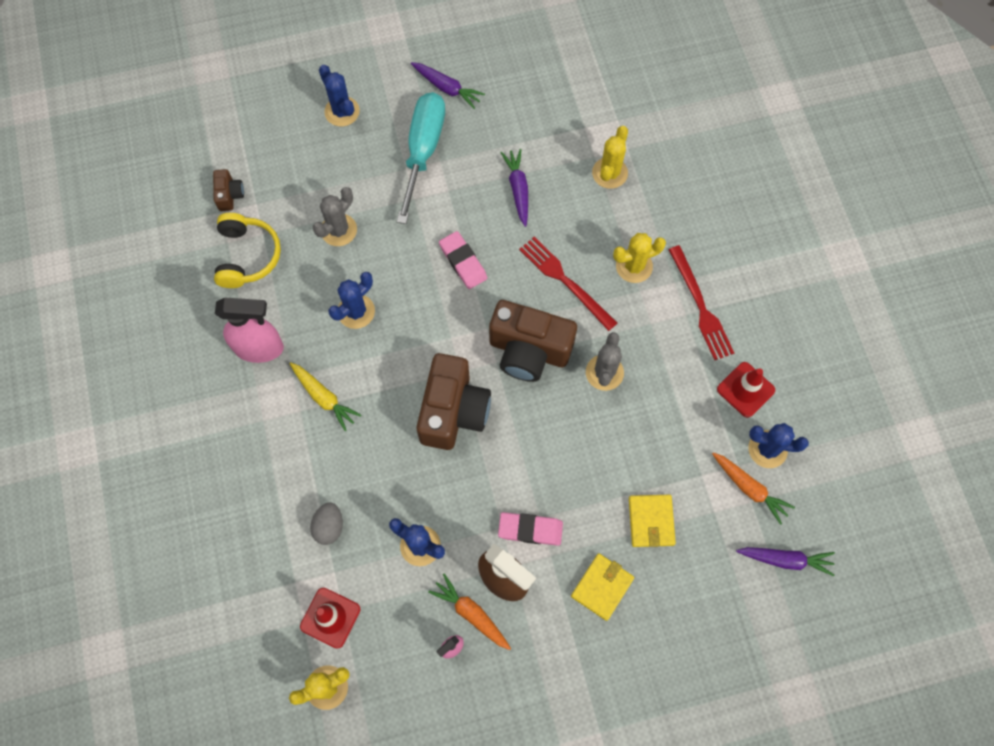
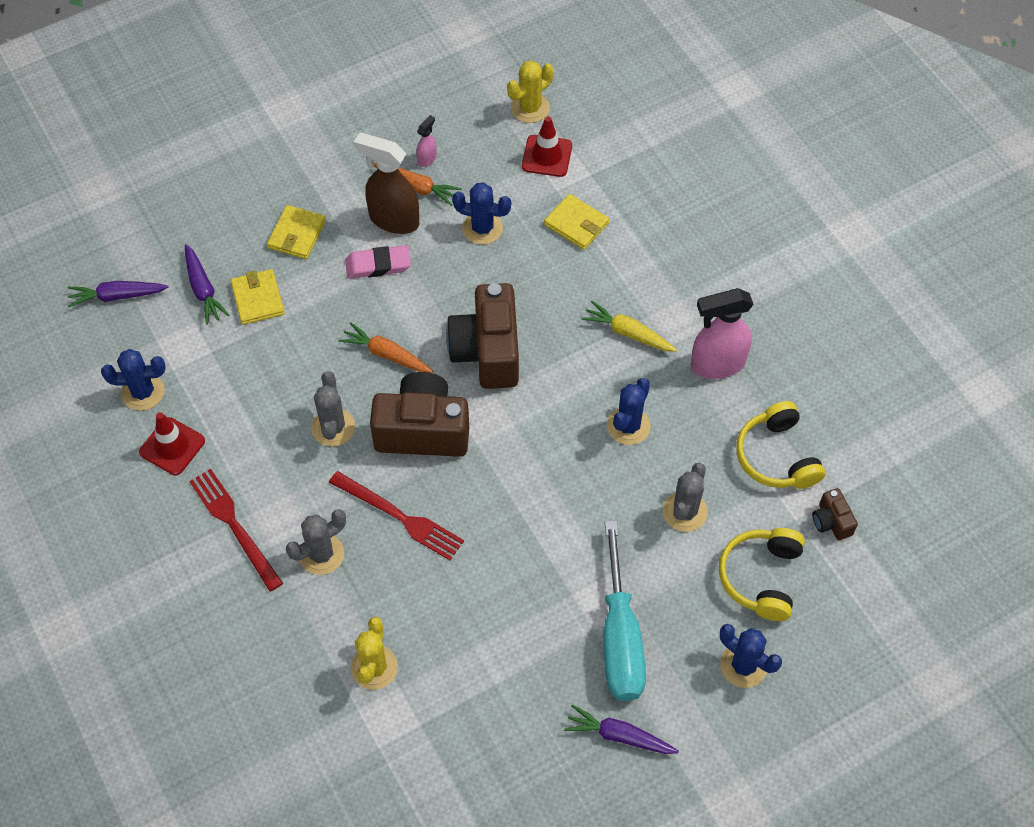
camera: 165 degrees right, 10 degrees down
grey egg [310,502,343,545] -> yellow wallet [544,194,609,250]
pink eraser [439,231,487,289] -> none
purple carrot [501,149,528,227] -> purple carrot moved to [185,244,230,325]
yellow cactus [613,233,666,283] -> grey cactus [286,509,346,575]
orange carrot [712,452,795,525] -> orange carrot moved to [339,322,433,373]
none -> yellow headphones [719,528,805,621]

